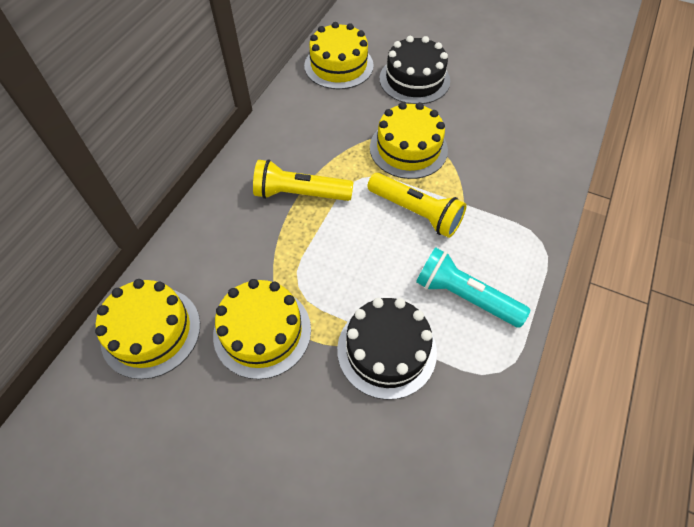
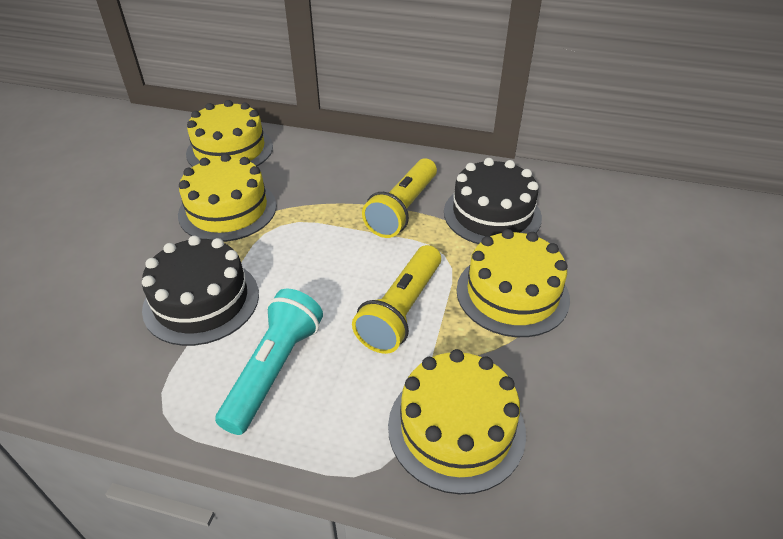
camera: 80 degrees right, 15 degrees down
yellow flashlight [253,159,353,201] -> yellow flashlight turned 150 degrees counterclockwise [362,158,437,238]
yellow cake [304,22,374,89] -> yellow cake moved to [388,349,526,494]
black cake [379,36,450,104] -> black cake moved to [444,158,542,244]

